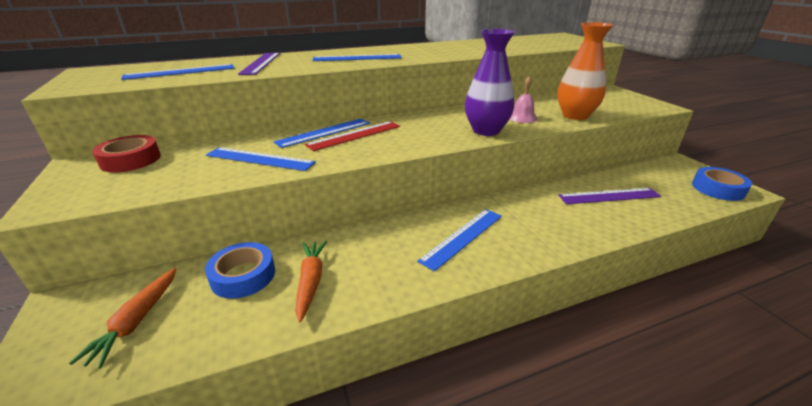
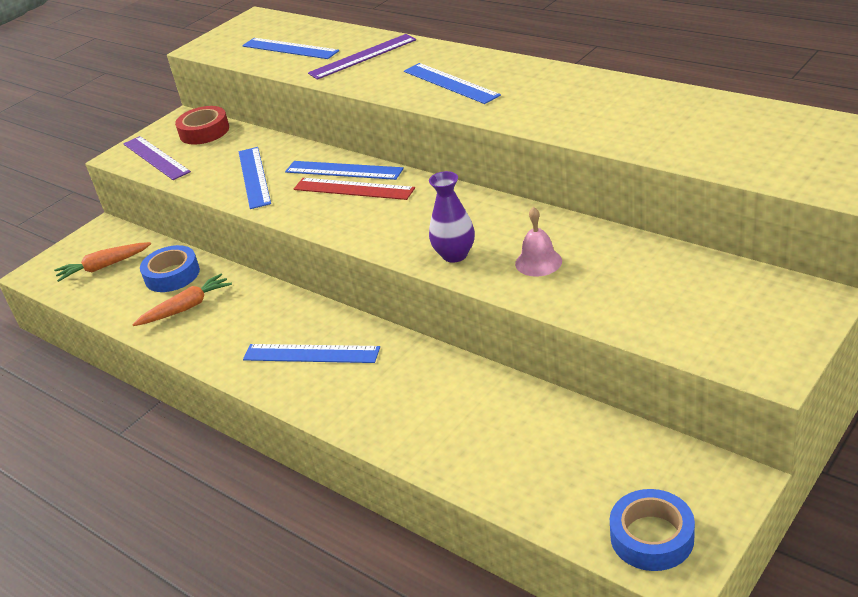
camera: 65 degrees right, 5 degrees up
purple vase [465,29,515,136] -> purple vase [429,171,475,263], size x0.67
orange vase [557,22,613,120] -> none
purple ruler [558,188,661,204] -> purple ruler moved to [123,136,191,180]

